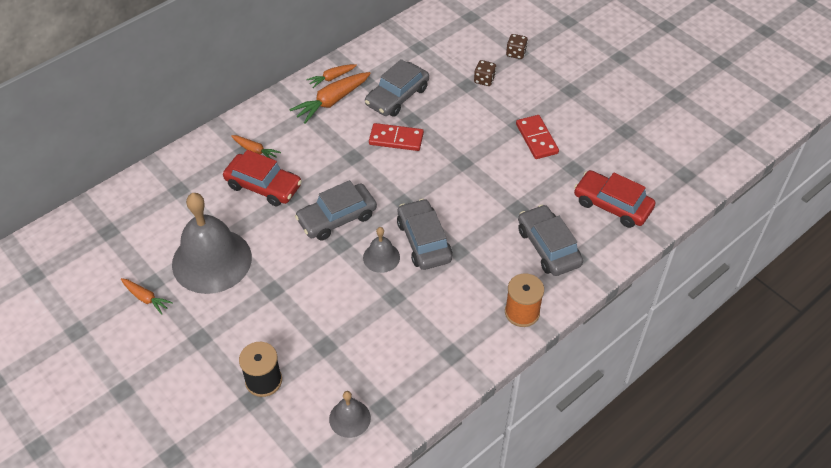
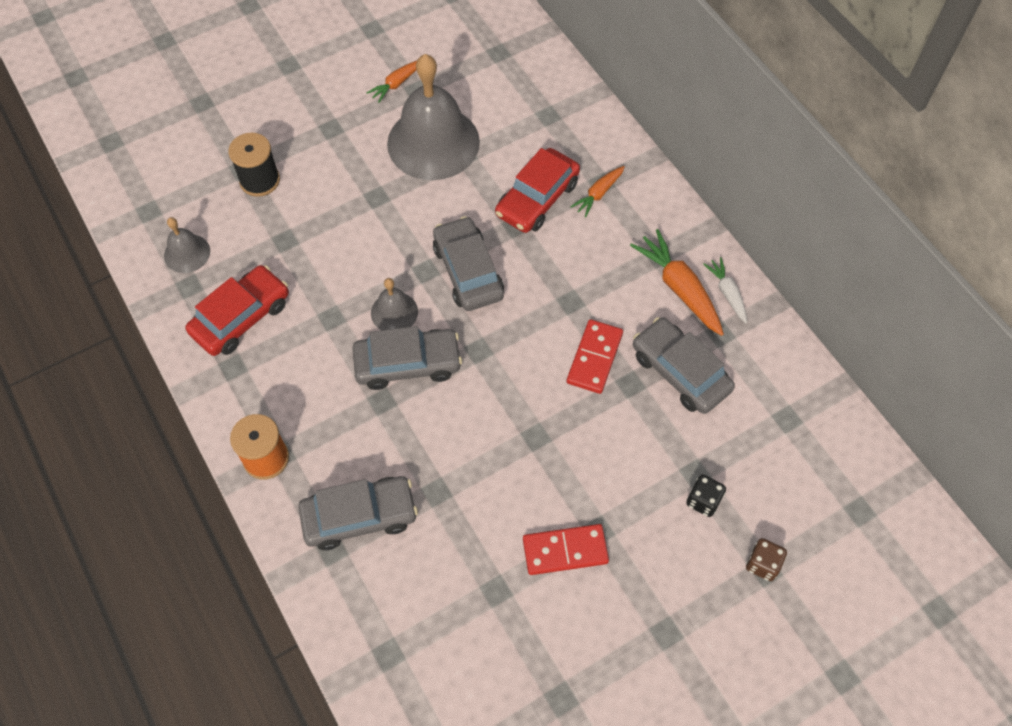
camera: 100 degrees right, 10 degrees up
orange carrot [306,64,357,88] -> white carrot [703,257,747,323]
brown dice [474,60,496,86] -> black dice [686,474,726,517]
red car [574,170,655,228] -> red car moved to [185,265,289,356]

